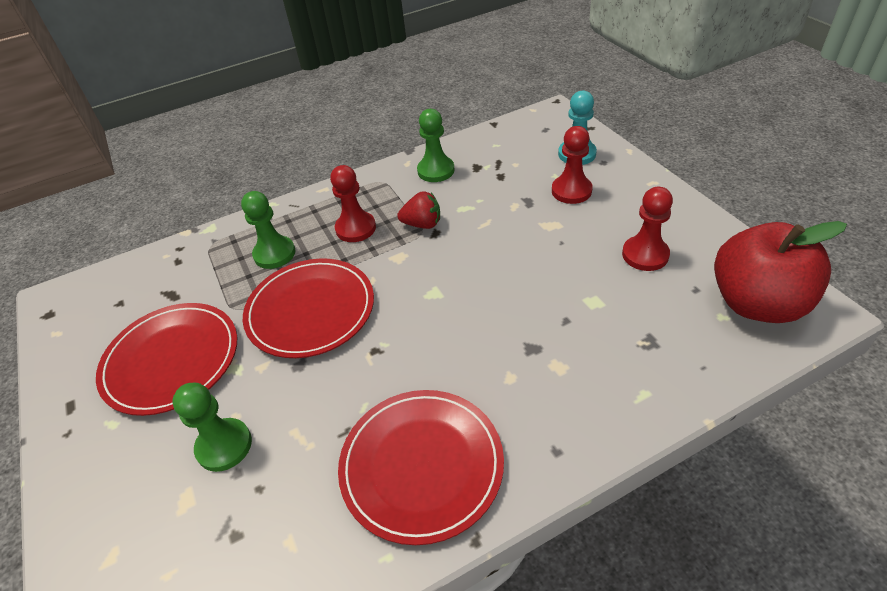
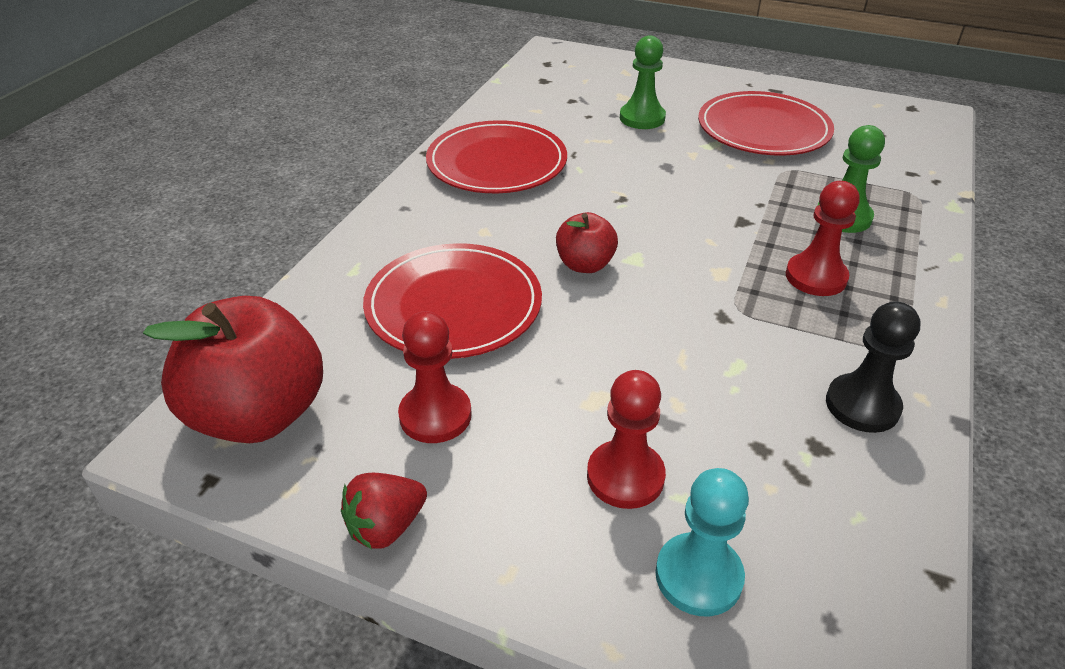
camera: 135 degrees right, 5 degrees down
red plate [243,259,374,358] -> red plate moved to [363,243,542,359]
red strawberry [397,191,440,229] -> red strawberry moved to [341,473,427,549]
green pawn [417,109,455,182] -> black pawn [826,301,921,433]
none -> red apple [556,212,618,273]

